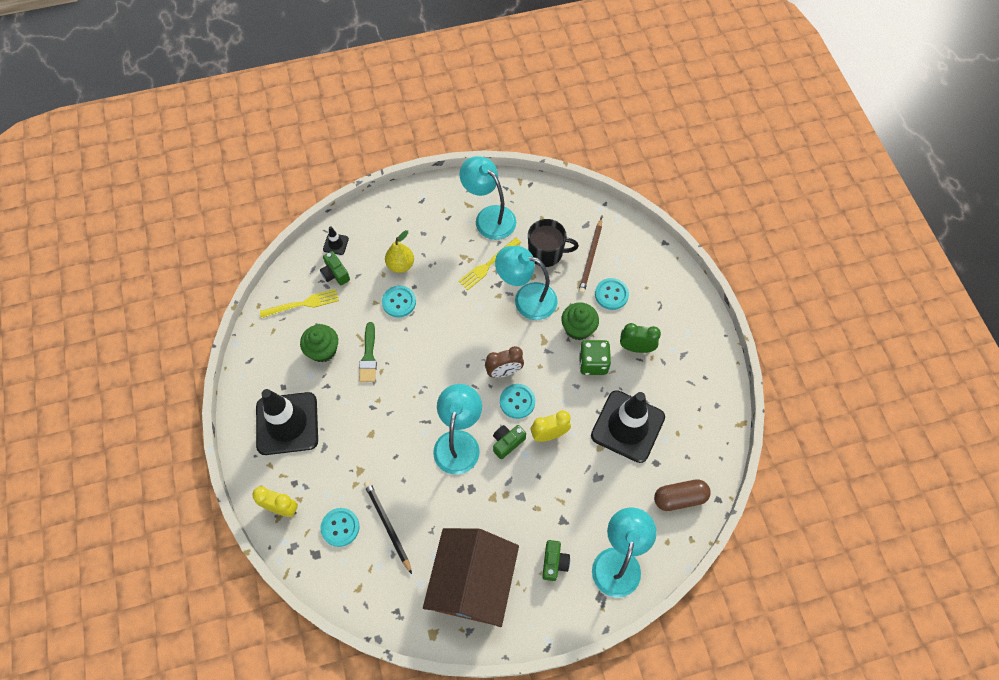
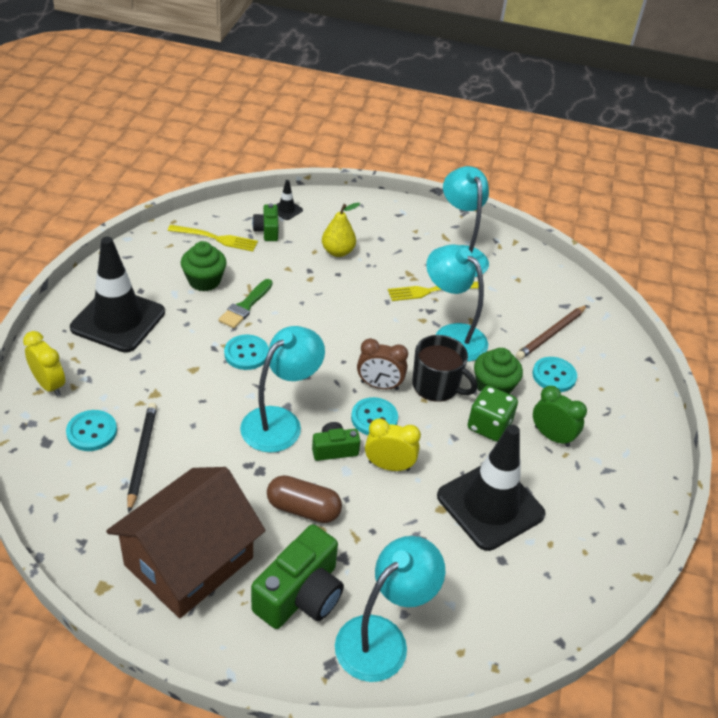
camera: 25 degrees right, 20 degrees down
turquoise button [382,286,416,317] -> turquoise button moved to [224,335,269,370]
black mug [528,219,579,267] -> black mug moved to [412,335,477,402]
green camera [542,540,570,581] -> green camera [251,524,344,629], size x1.82
brown capsule [654,479,711,511] -> brown capsule moved to [267,475,342,523]

